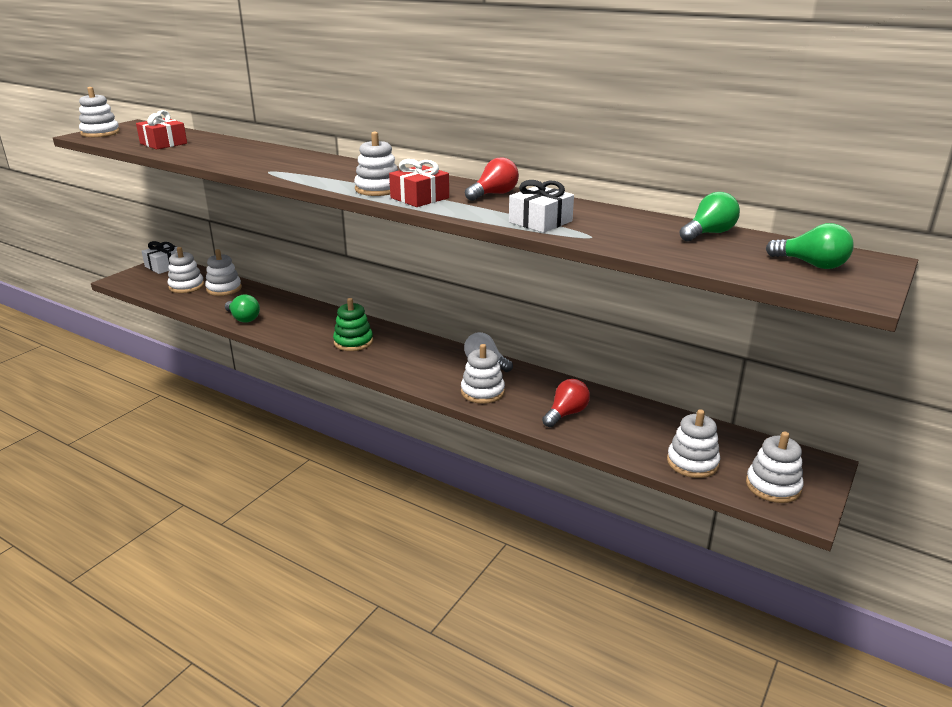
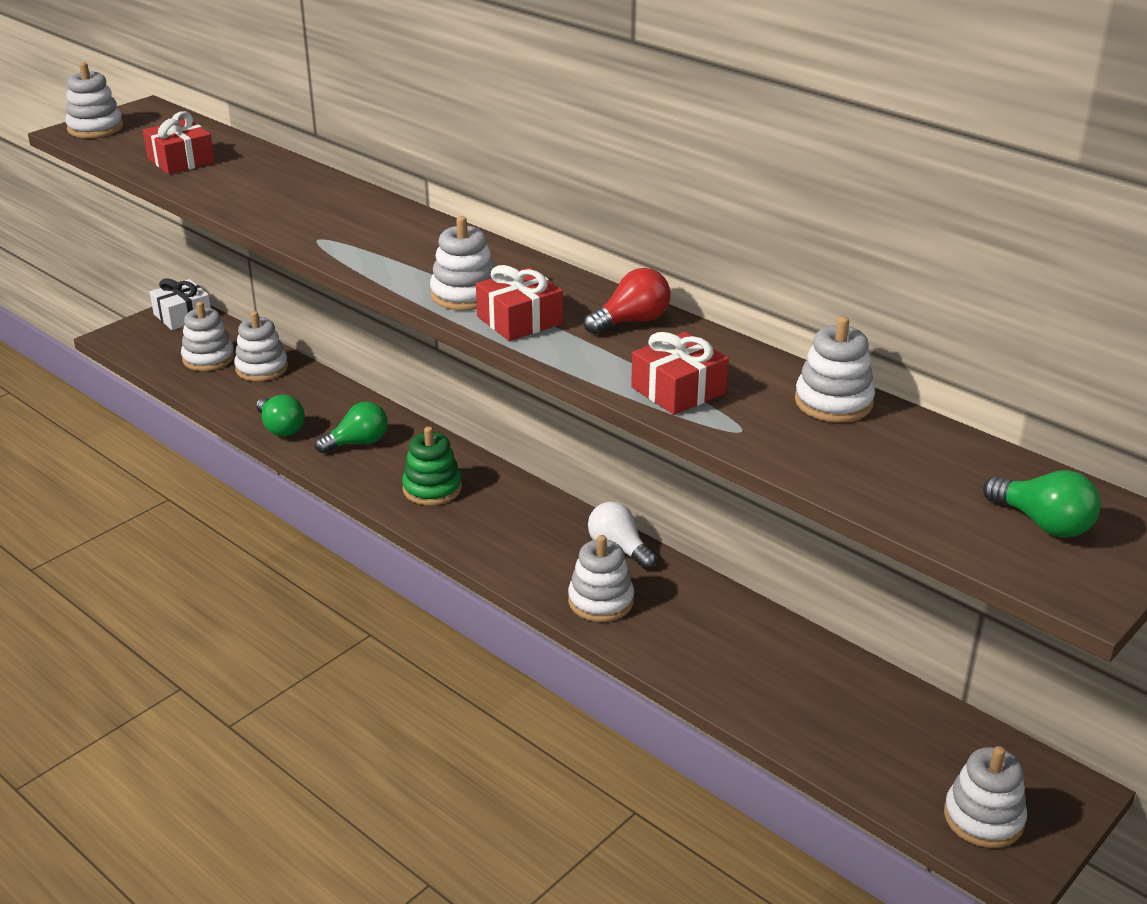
camera: 10 degrees right, 5 degrees up
white gift [509,180,574,233] -> red gift [631,332,729,415]
red light bulb [542,379,590,427] -> none
white stacking toy [667,409,720,478] -> white stacking toy moved to [795,316,875,422]
green light bulb [679,192,740,241] -> green light bulb moved to [315,402,388,453]

